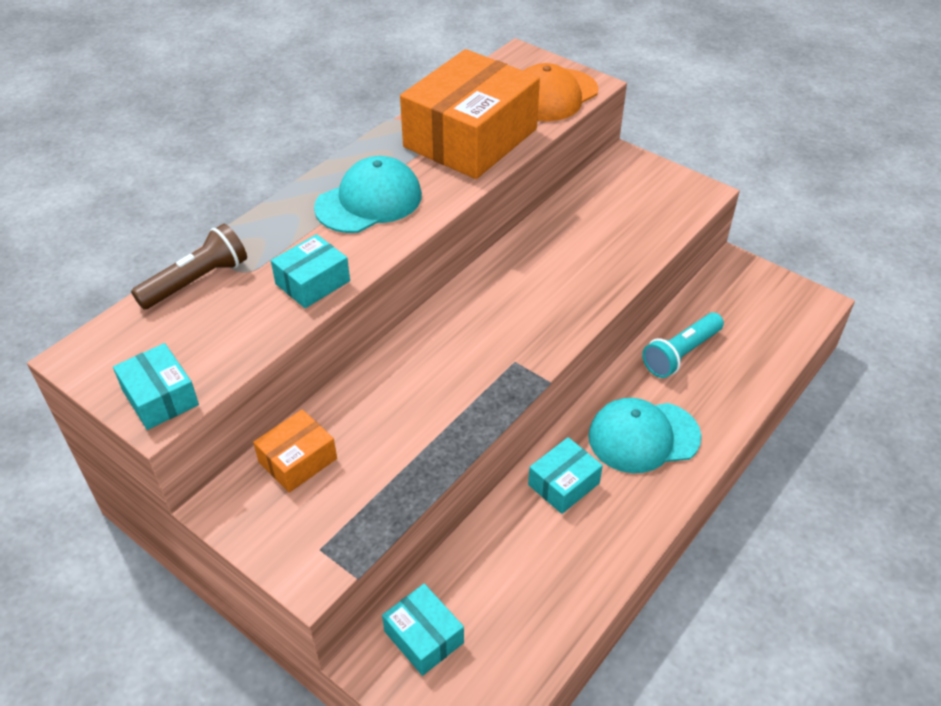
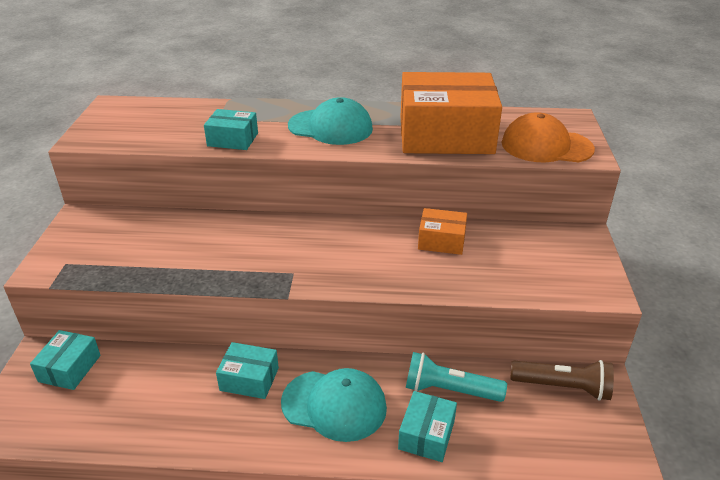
camera: 55 degrees right, 10 degrees down
turquoise box [113,343,199,430] -> turquoise box moved to [398,391,457,462]
brown flashlight [131,224,247,309] -> brown flashlight moved to [510,360,614,401]
orange box [253,409,337,493] -> orange box moved to [418,208,467,255]
turquoise cap [588,398,702,473] -> turquoise cap turned 150 degrees clockwise [281,368,387,442]

